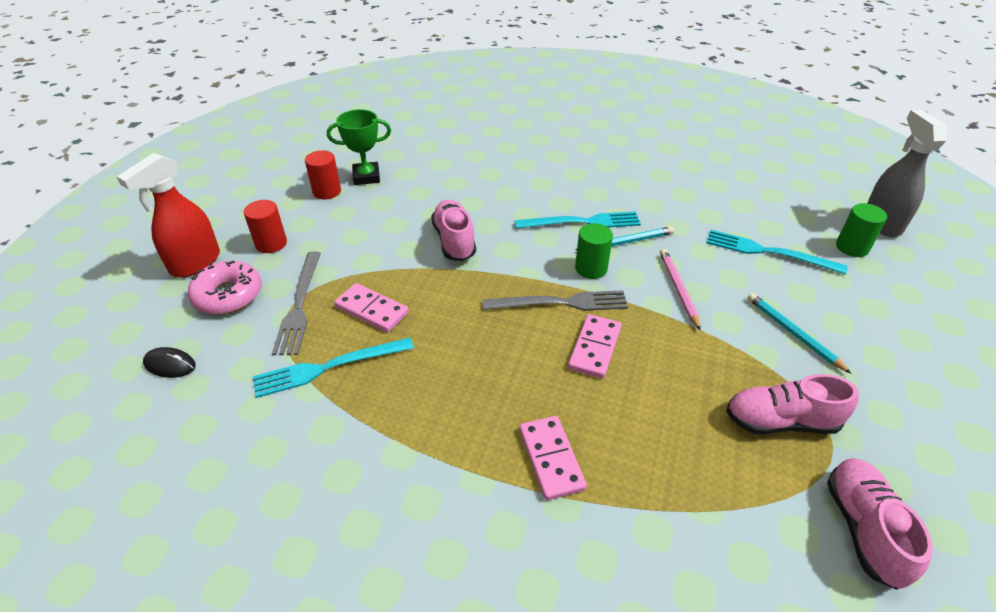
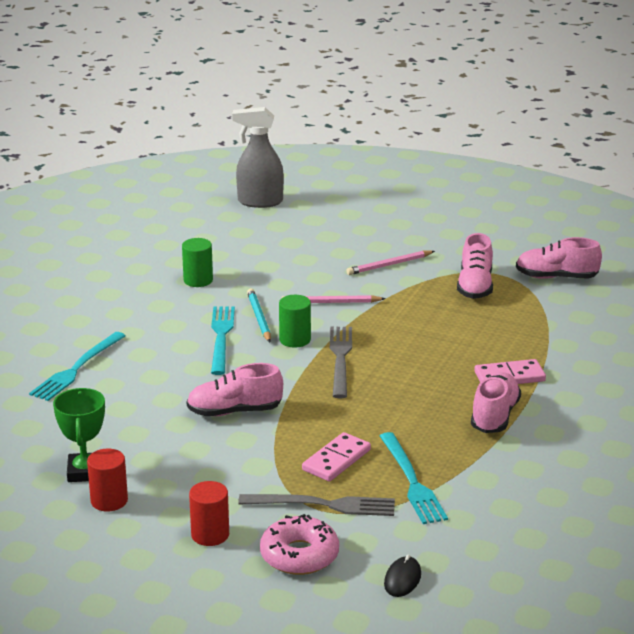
camera: 85 degrees left, 15 degrees down
red spray bottle [117,153,220,278] -> none
pink domino [568,314,622,379] -> none
turquoise fork [706,230,848,275] -> turquoise fork moved to [29,332,126,401]
turquoise pencil [748,293,852,374] -> pink pencil [346,251,435,275]
green cylinder [836,203,887,257] -> green cylinder moved to [182,238,213,287]
none -> pink shoe [471,372,521,433]

